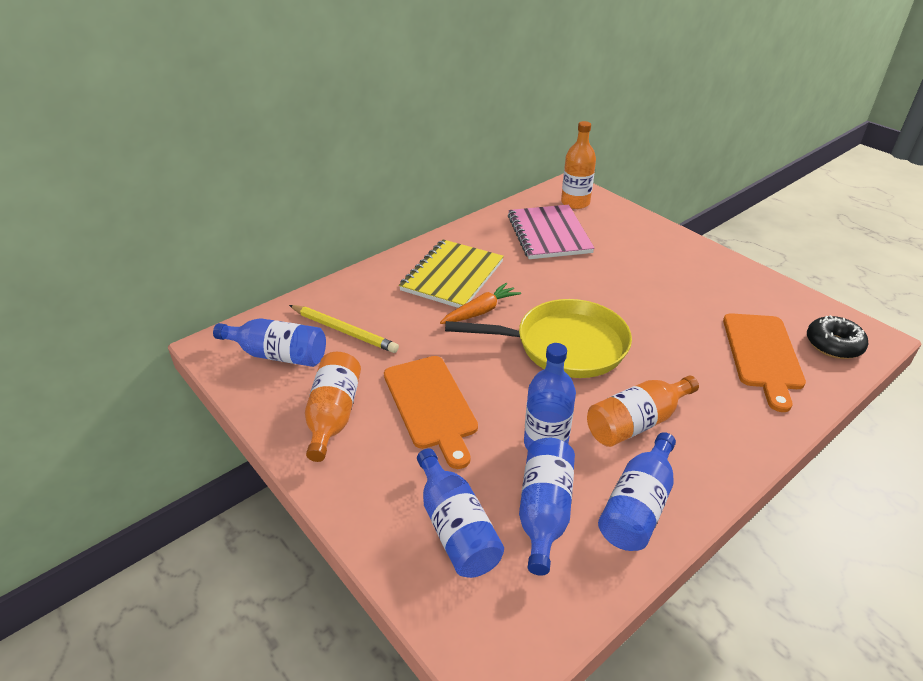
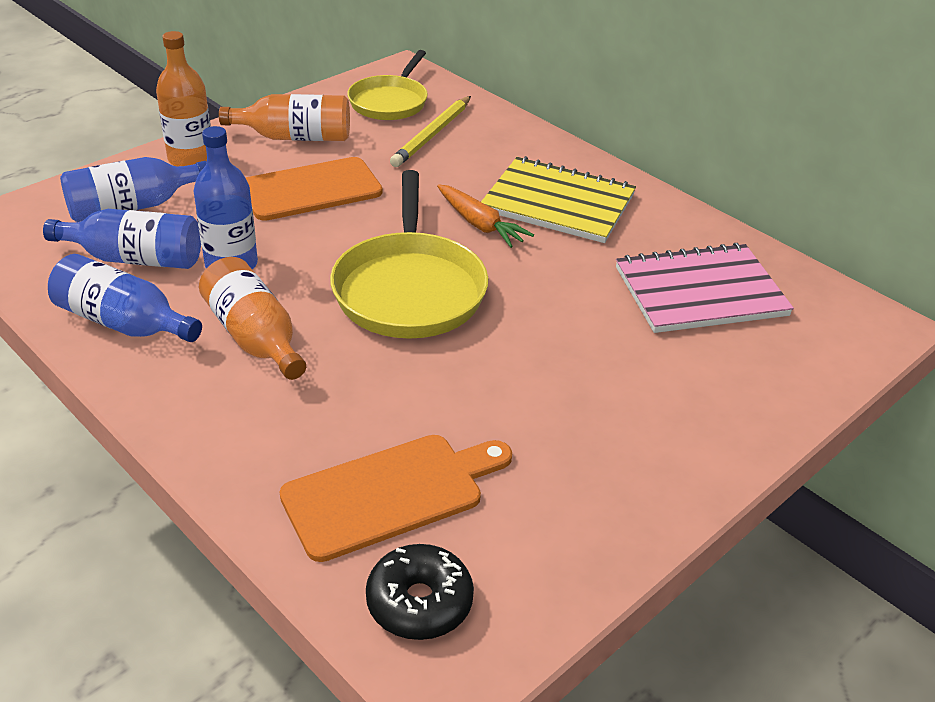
camera: 85 degrees right, 0 degrees up
blue bottle [213,318,326,367] -> yellow pan [347,50,428,120]
orange bottle [561,121,596,209] -> orange bottle moved to [156,31,211,166]
orange cutting board [723,313,806,412] -> orange cutting board turned 150 degrees clockwise [280,435,512,562]

